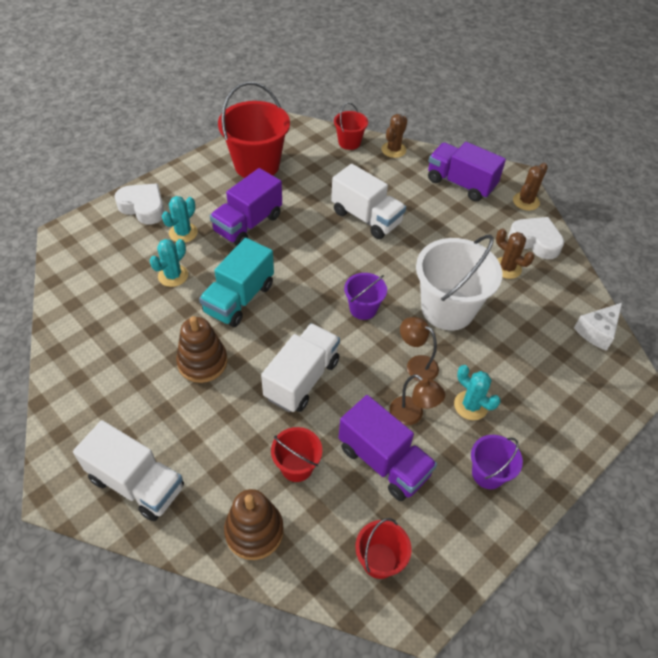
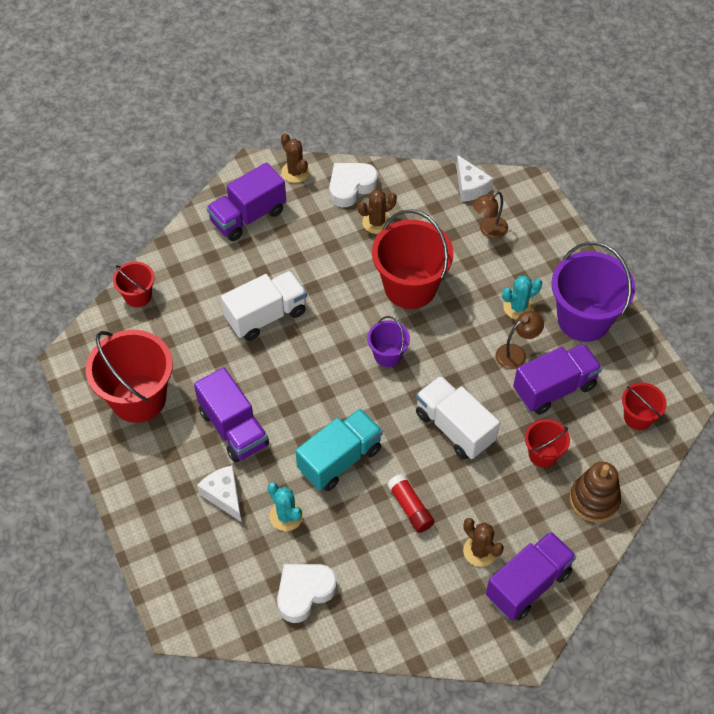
camera: 70 degrees left, 5 degrees up
white truck [73,420,184,521] -> purple truck [486,531,577,620]
white heart [114,183,164,225] -> white heart moved to [277,564,337,623]
turquoise cactus [162,196,198,243] -> white cheese [197,465,242,522]
brown stacking toy [176,316,228,383] -> red glue stick [387,474,435,533]
turquoise truck [199,238,274,327] -> turquoise truck turned 90 degrees counterclockwise [296,409,383,491]
brown cactus [381,114,407,158] -> brown cactus moved to [463,518,504,567]
brown lamp [400,317,439,381] -> brown lamp moved to [472,191,508,239]
white bucket [416,235,503,331] -> red bucket [372,209,454,309]
purple bucket [471,435,523,489] -> purple bucket [551,242,635,342], size x1.94

